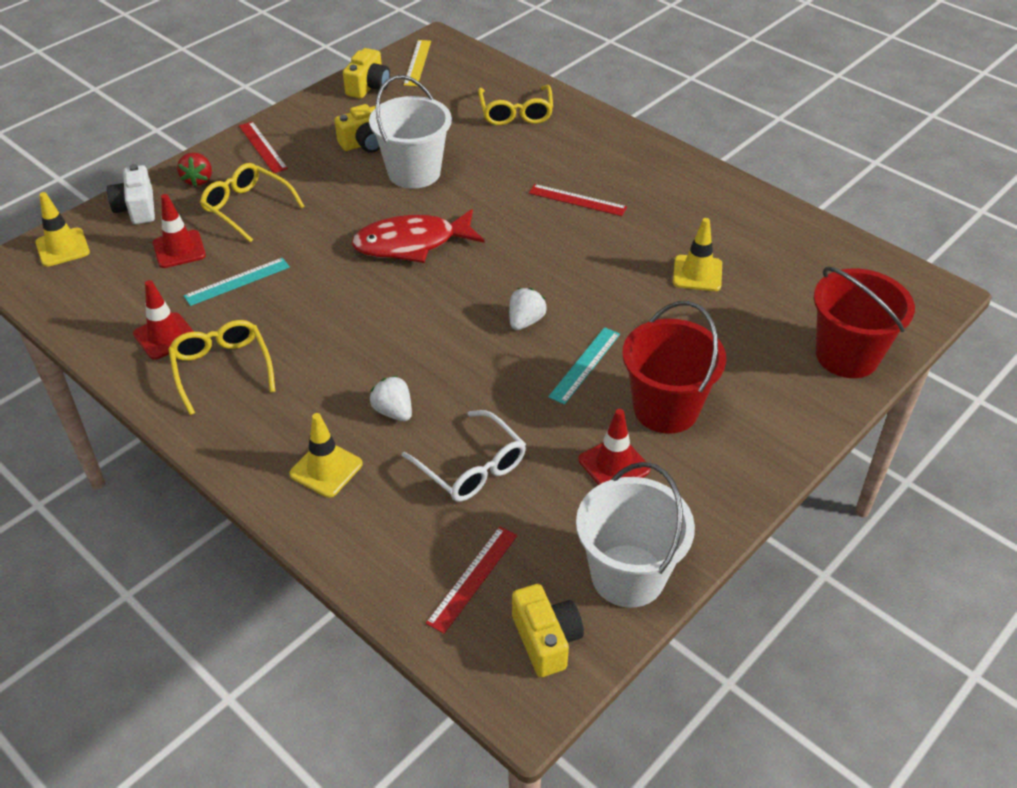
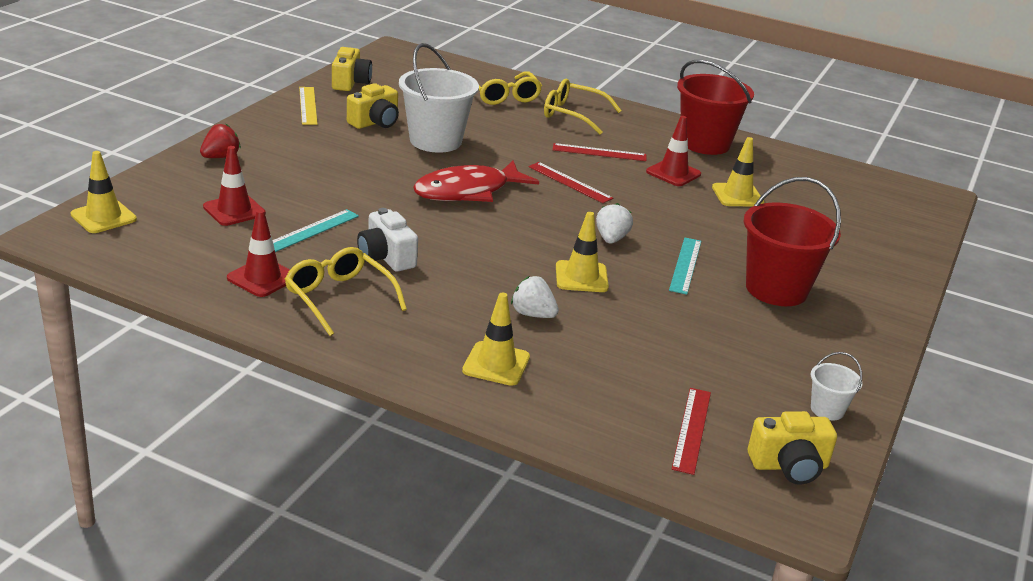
camera: 20 degrees left, 15 degrees down
white camera [107,164,155,224] -> white camera moved to [357,208,418,272]
red strawberry [177,152,212,187] -> red strawberry turned 120 degrees counterclockwise [200,124,241,158]
yellow glasses [200,163,305,243] -> yellow glasses moved to [544,79,622,134]
red ruler [239,121,288,173] -> red ruler moved to [528,162,613,203]
white glasses [402,410,526,502] -> none
yellow ruler [404,40,431,86] -> yellow ruler moved to [299,87,317,125]
yellow camera [512,584,584,677] -> yellow camera turned 120 degrees clockwise [748,411,837,485]
white bucket [576,462,695,608] -> white bucket [811,352,862,420], size x0.46
red traffic cone [578,409,650,485] -> red traffic cone moved to [646,116,701,186]
red bucket [814,267,915,378] -> red bucket moved to [677,60,754,155]
none -> yellow traffic cone [556,212,609,292]

